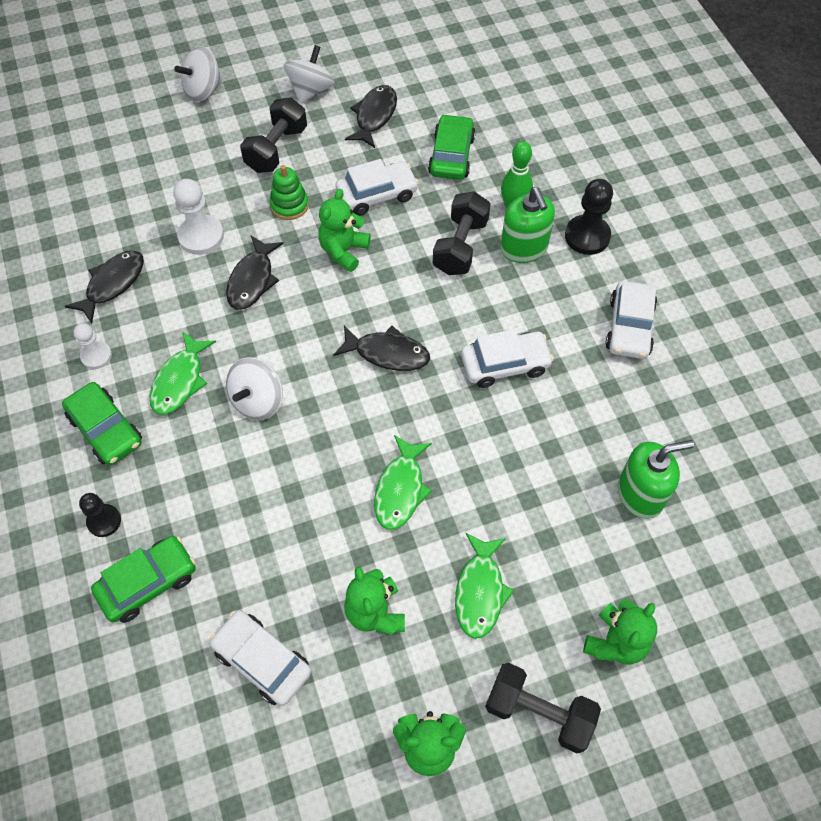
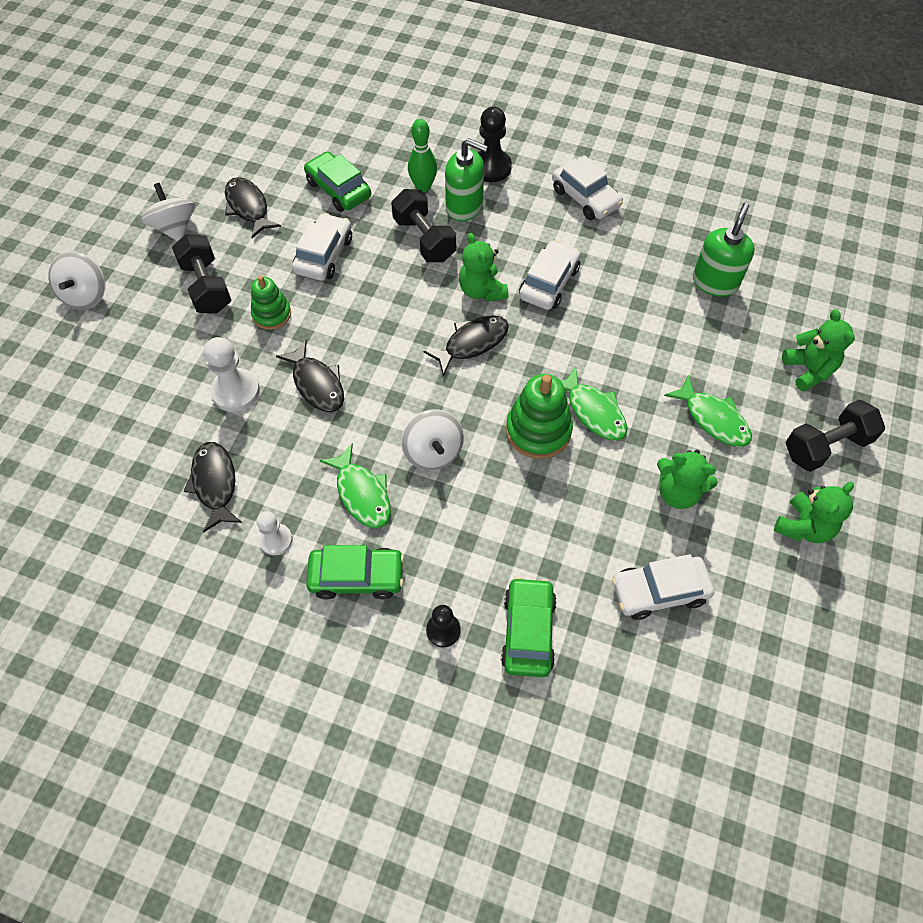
camera: 50 degrees left, 0 degrees up
green teddy bear [318,189,371,272] -> green teddy bear moved to [459,233,508,302]
none -> green stacking toy [506,374,573,459]

